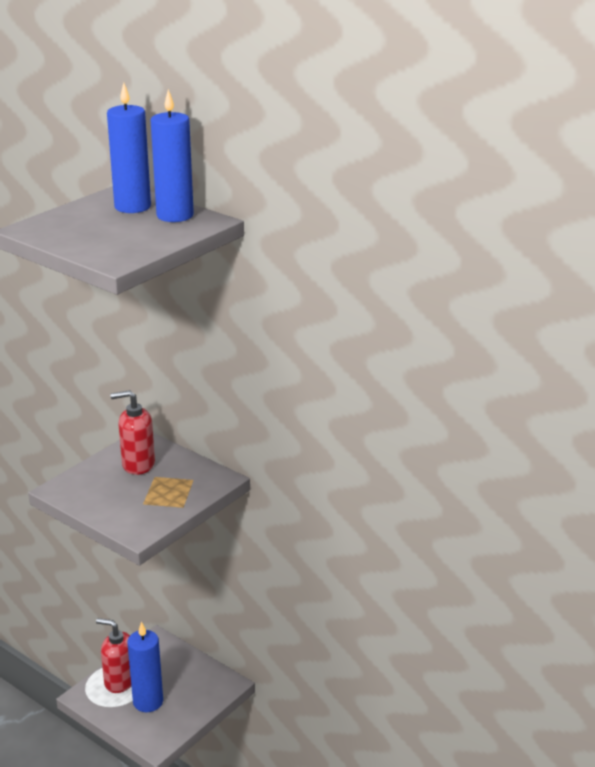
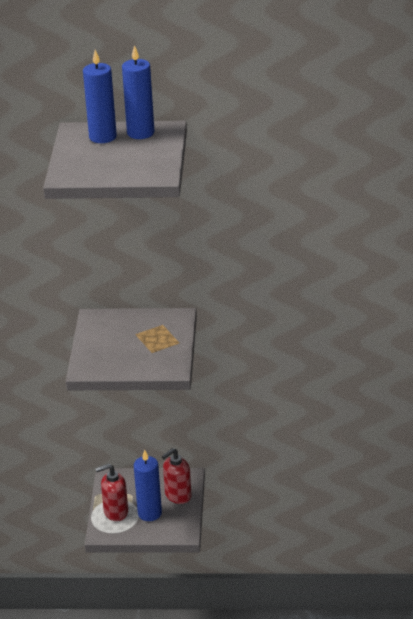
camera: 35 degrees left, 5 degrees up
red soap dispenser [110,390,155,475] -> red soap dispenser moved to [162,448,192,504]

